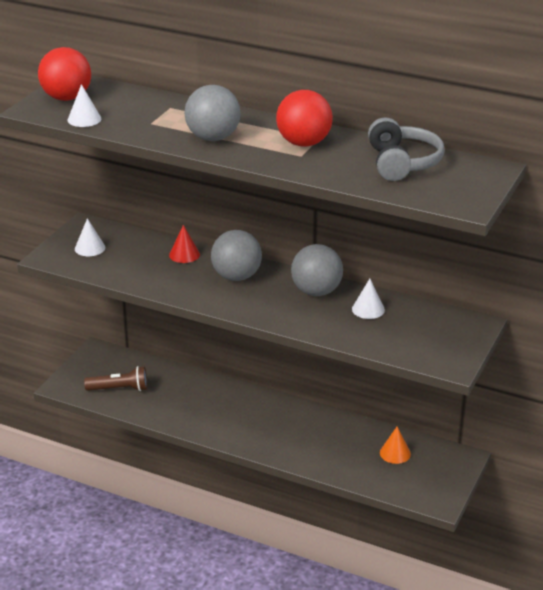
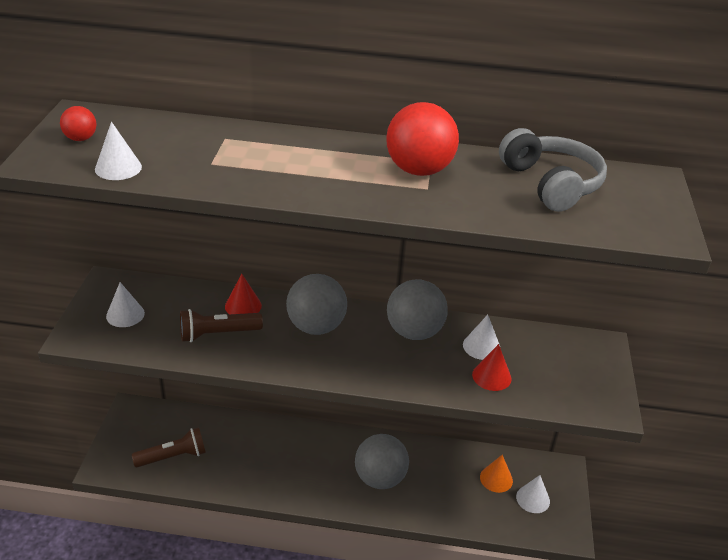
camera: 20 degrees left, 5 degrees up
red ball [38,47,91,101] -> red ball [60,106,96,141], size x0.49
grey ball [184,85,241,141] -> grey ball moved to [355,434,409,489]
none -> brown flashlight [180,309,263,342]
none -> red cone [472,344,511,391]
none -> white cone [516,475,550,513]

